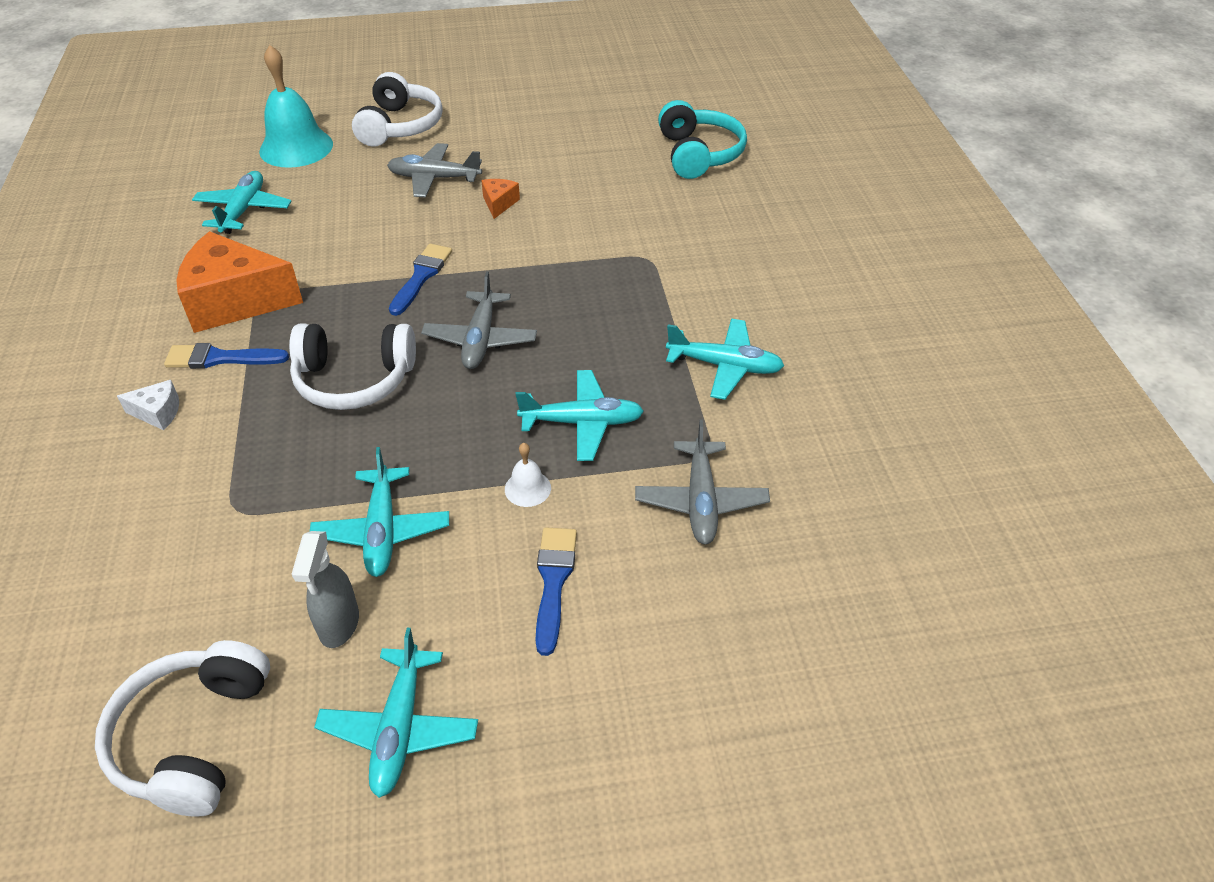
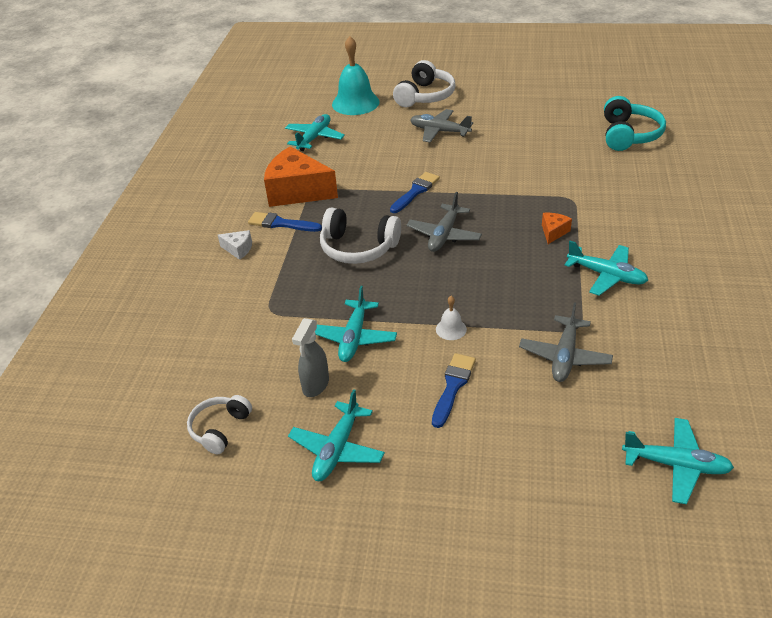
camera: 20 degrees right, 5 degrees down
white headphones [95,640,270,817] -> white headphones [187,395,252,454], size x0.63
orange cheese [481,179,520,219] -> orange cheese moved to [542,213,572,244]
turquoise plane [516,370,644,461] -> turquoise plane moved to [622,418,734,504]

